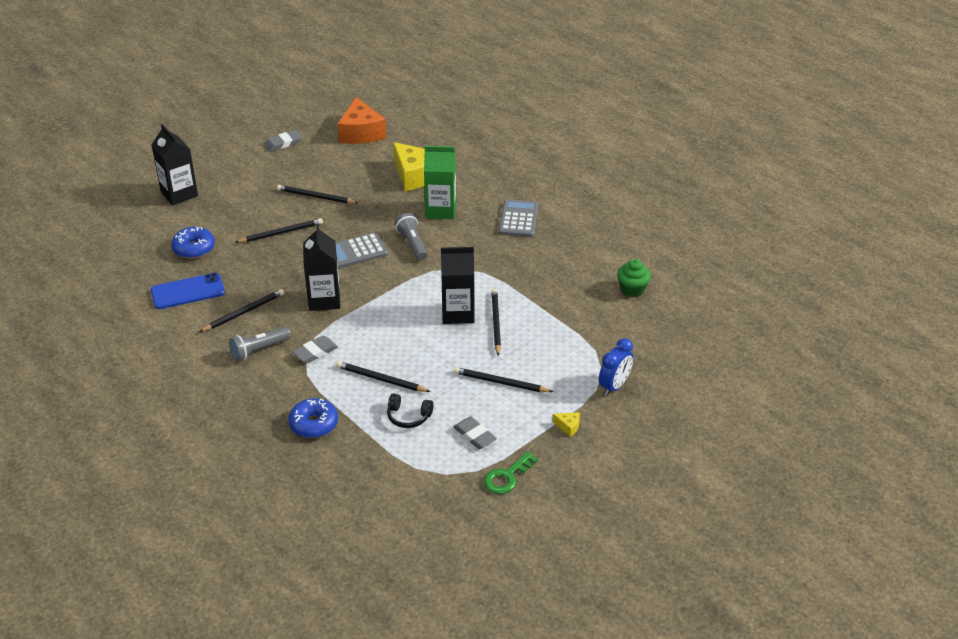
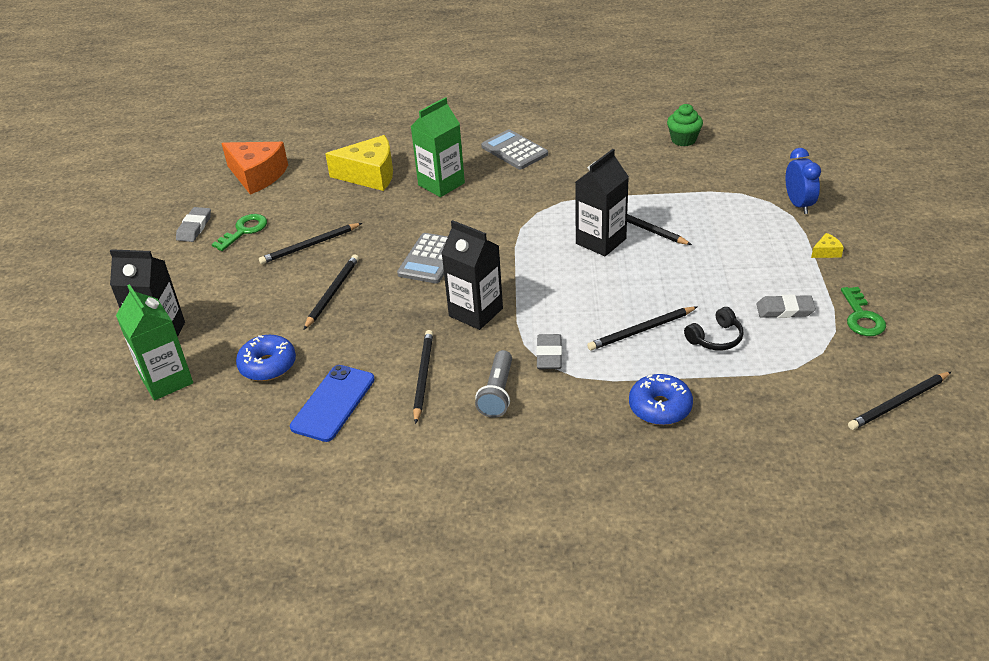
camera: 45 degrees left, 0 degrees up
grey flashlight [395,213,428,261] -> none
black pencil [454,367,553,392] -> black pencil moved to [848,372,951,430]
none -> green carton [116,284,193,400]
none -> green key [212,214,267,251]

